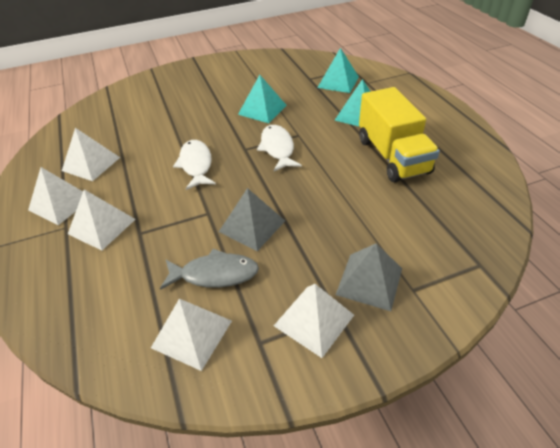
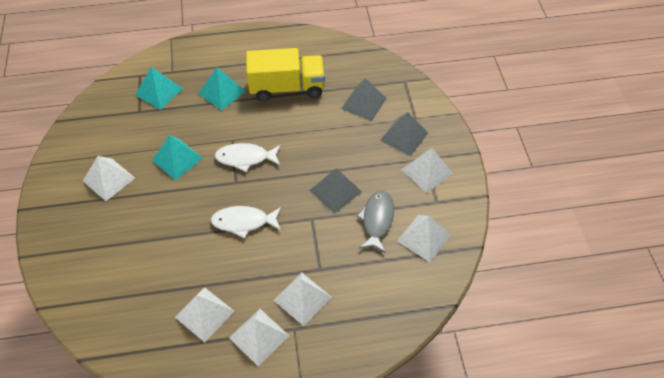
camera: 80 degrees left, 10 degrees up
none -> white pyramid [83,156,135,201]
none -> grey pyramid [341,78,387,121]

